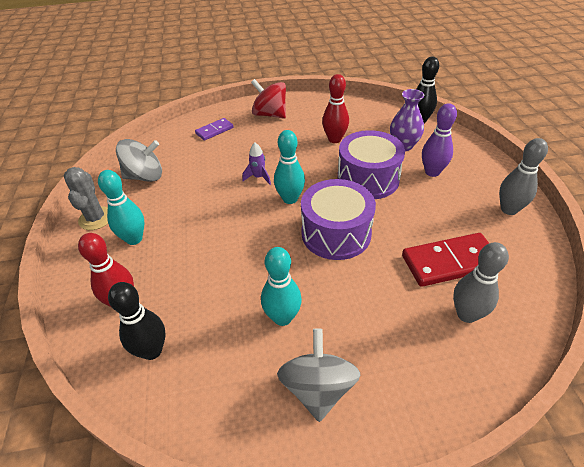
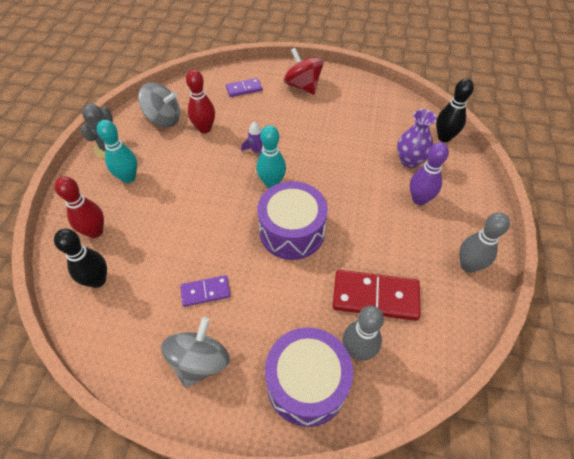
camera: 20 degrees right, 10 degrees up
turquoise bowling pin [261,247,302,326] -> purple domino [180,275,231,307]
red bowling pin [322,74,349,143] -> red bowling pin moved to [186,69,215,133]
purple drum [338,130,405,199] -> purple drum moved to [265,327,353,427]

